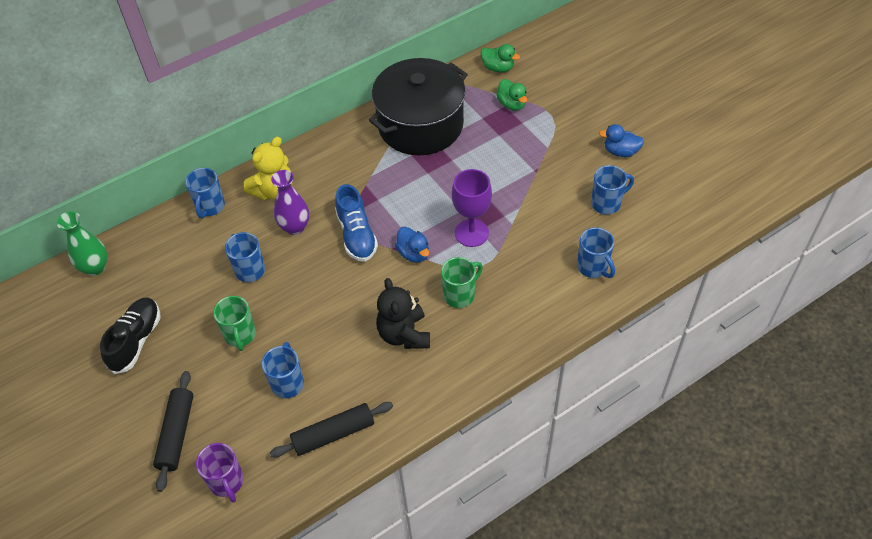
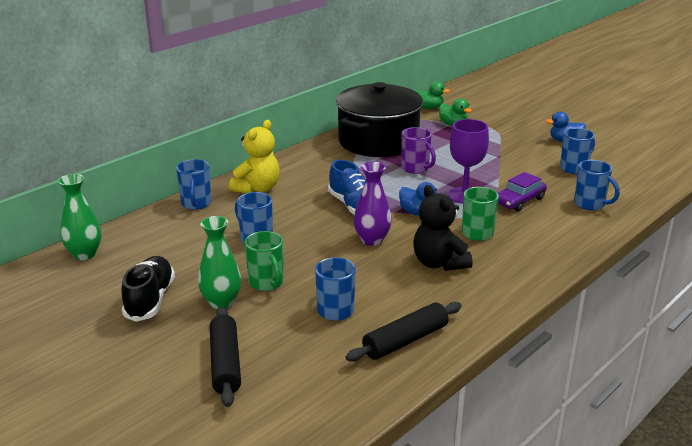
camera: 15 degrees left, 25 degrees down
purple mug [196,443,244,503] -> purple mug moved to [401,127,436,174]
purple vase [271,170,309,235] -> purple vase moved to [353,162,392,246]
none -> green vase [198,216,241,309]
none -> purple car [498,172,547,212]

